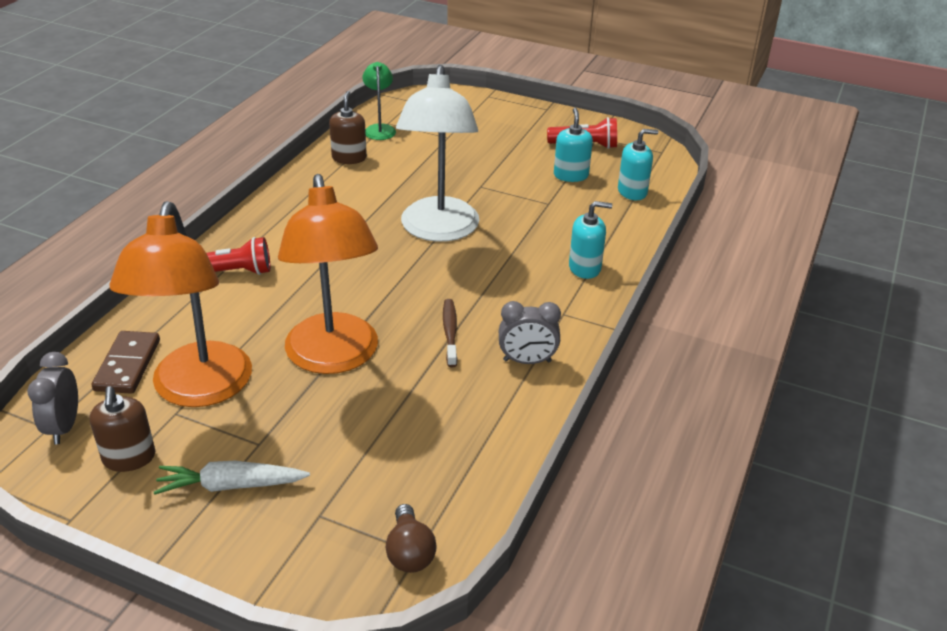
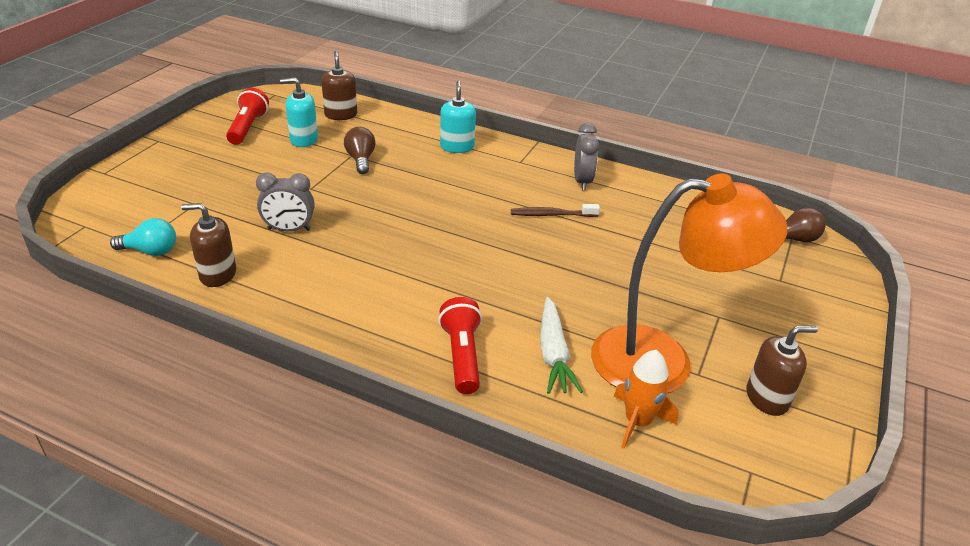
camera: 90 degrees left, 0 degrees up
grey clock [27,352,78,444] -> grey clock moved to [256,172,315,231]
brown domino [92,331,160,394] -> orange rocket [613,350,679,449]
white carrot [154,461,310,495] -> white carrot moved to [540,297,583,394]
orange lamp [278,174,378,374] -> none
green lamp [362,62,396,140] -> turquoise light bulb [110,218,176,256]
white lamp [396,65,479,242] -> none
turquoise soap dispenser [618,129,658,200] -> brown soap dispenser [321,51,357,120]
none -> brown light bulb [344,127,376,174]

